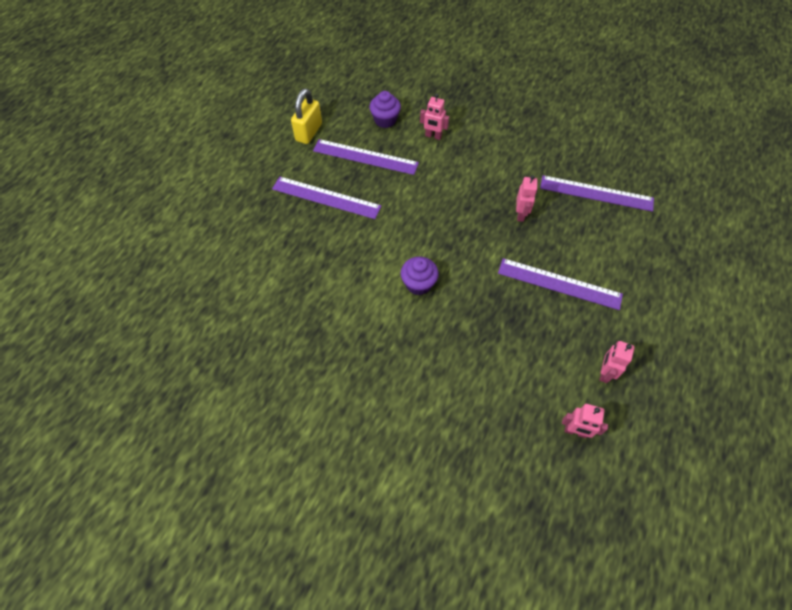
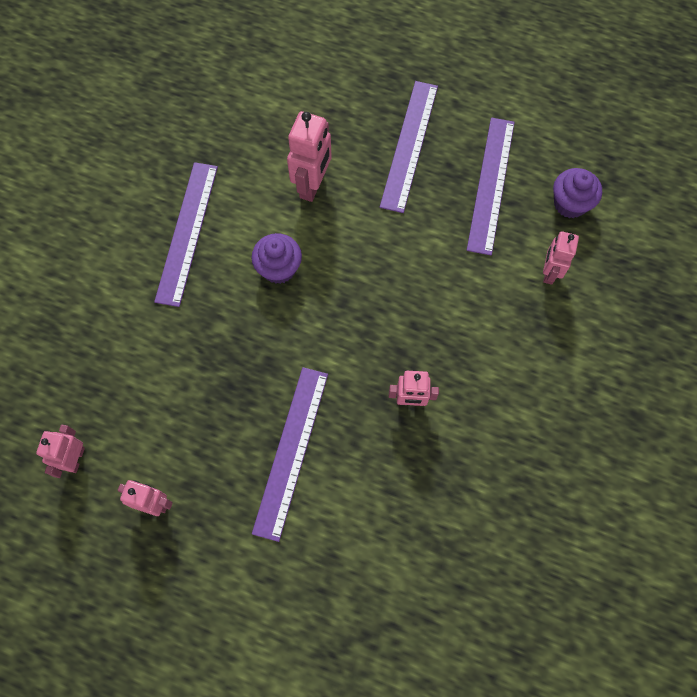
camera: 85 degrees right, 10 degrees up
yellow padlock [291,89,322,144] -> none
purple ruler [540,175,654,212] -> purple ruler moved to [154,162,218,307]
none -> pink robot [287,111,332,202]

